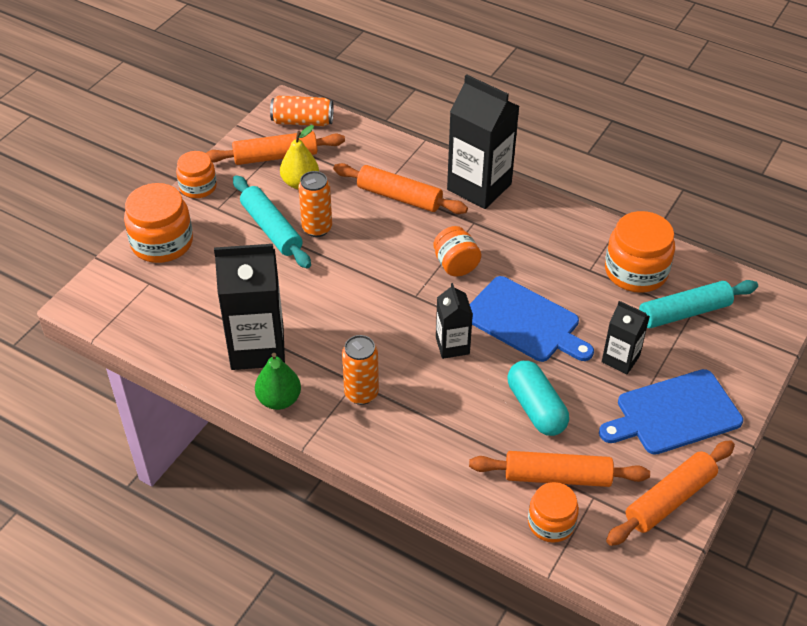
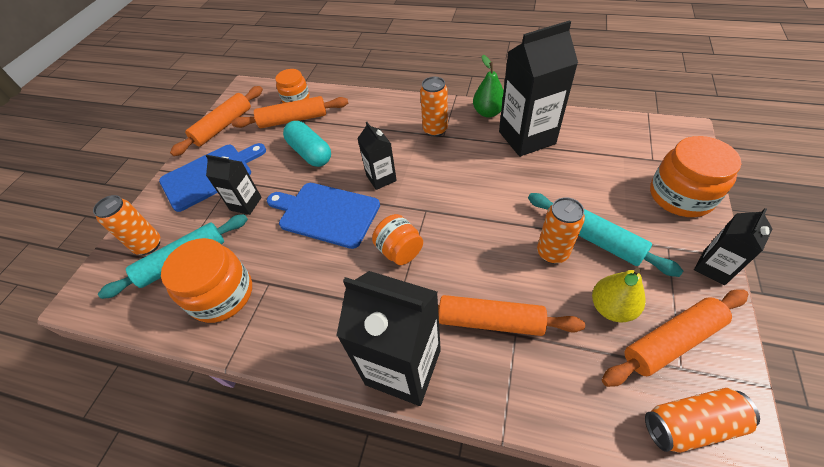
camera: 170 degrees right, 5 degrees up
orange jar [176,151,217,198] -> black carton [694,208,772,285]
none -> orange can [93,195,160,255]

